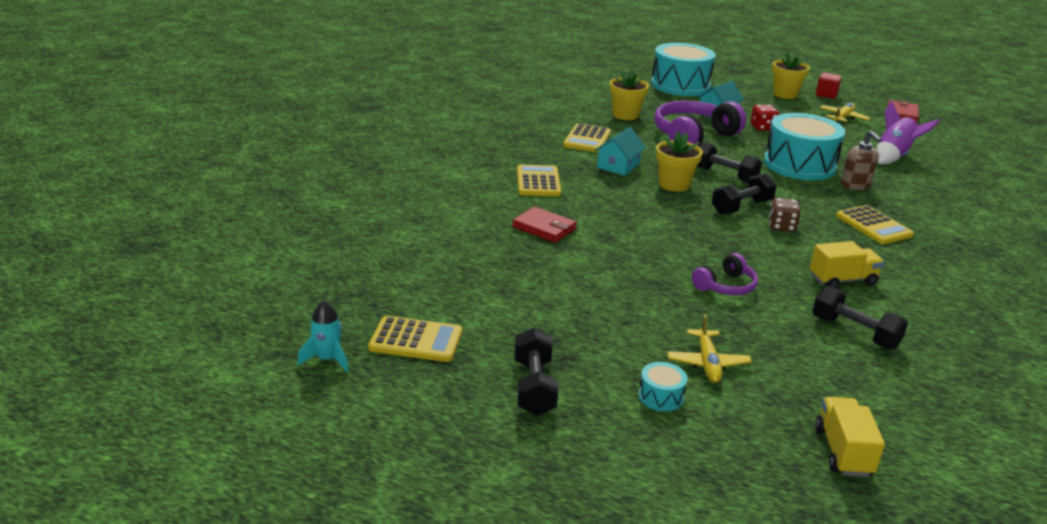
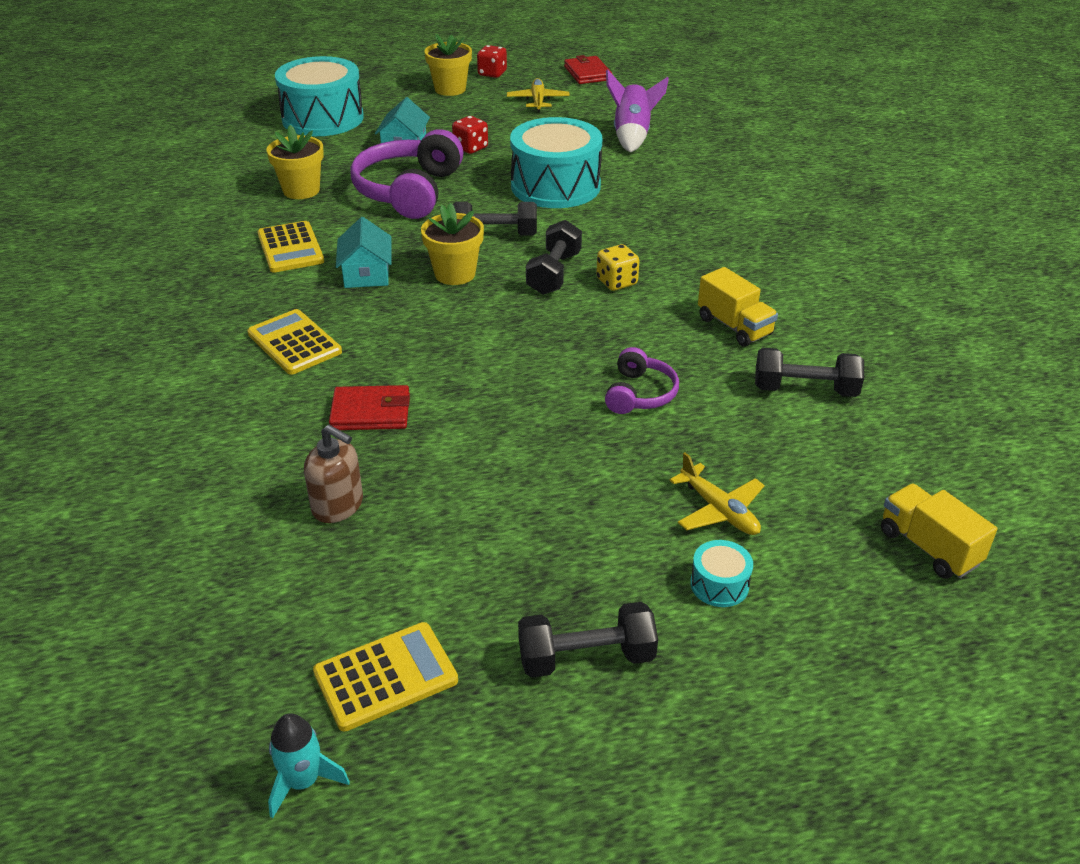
camera: 35 degrees left, 10 degrees up
black dumbbell [514,328,559,416] -> black dumbbell turned 60 degrees counterclockwise [518,602,658,678]
brown dice [768,198,801,232] -> yellow dice [596,244,640,291]
yellow truck [810,241,884,288] -> yellow truck turned 105 degrees clockwise [698,267,778,347]
red cube [816,72,842,99] -> red dice [477,45,507,78]
yellow calculator [836,205,914,244] -> none
brown soap dispenser [841,131,882,190] -> brown soap dispenser moved to [304,425,363,523]

